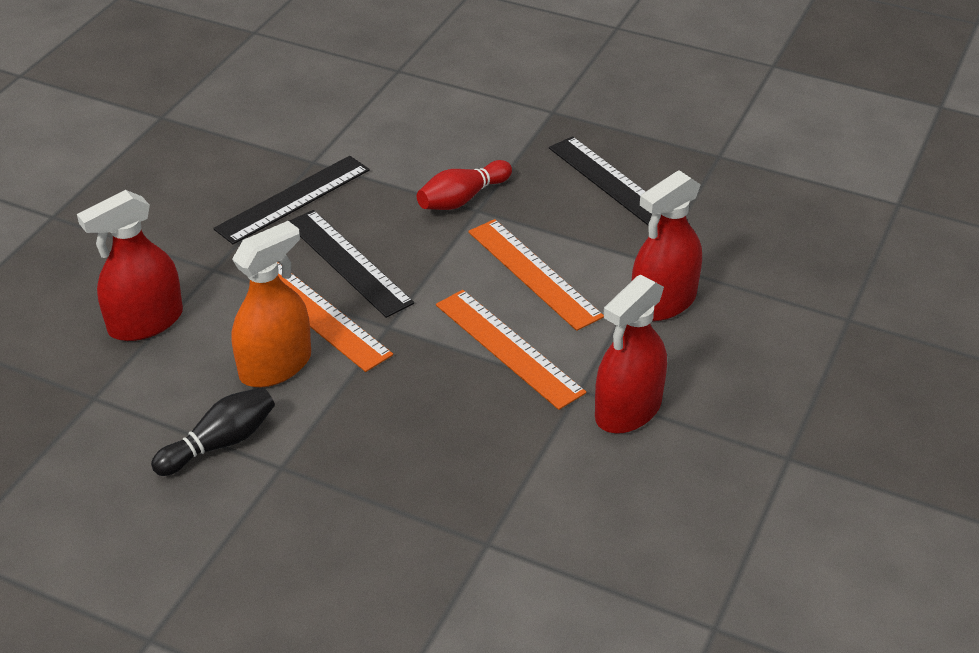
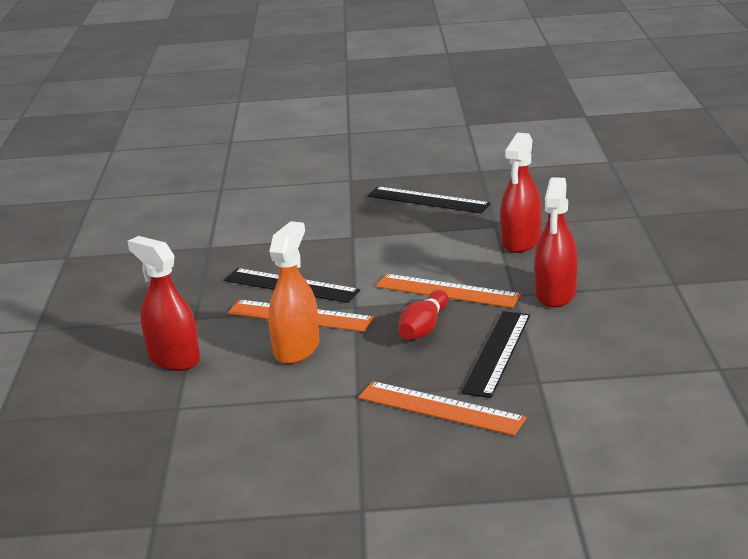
camera: 25 degrees left, 15 degrees down
red spray bottle [77,190,183,341] -> red spray bottle turned 105 degrees clockwise [128,236,200,371]
black bowling pin [151,387,275,476] -> none
black ruler [213,156,370,244] -> black ruler moved to [461,311,530,398]
red bowling pin [417,160,512,210] -> red bowling pin moved to [398,290,448,340]
orange ruler [468,219,604,331] -> orange ruler moved to [358,381,527,436]

